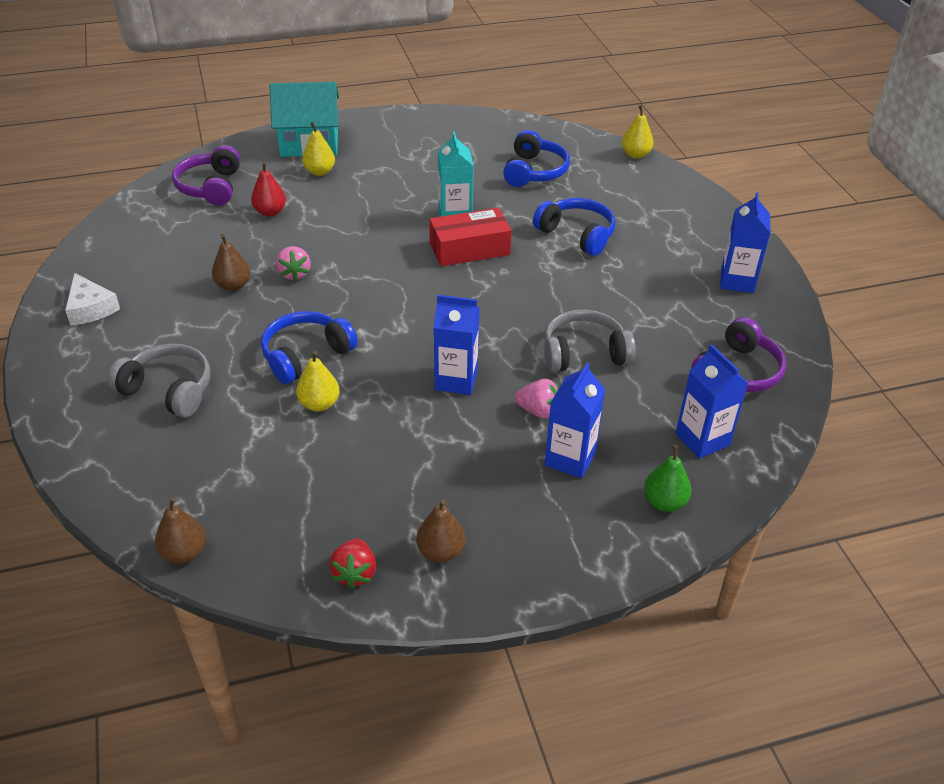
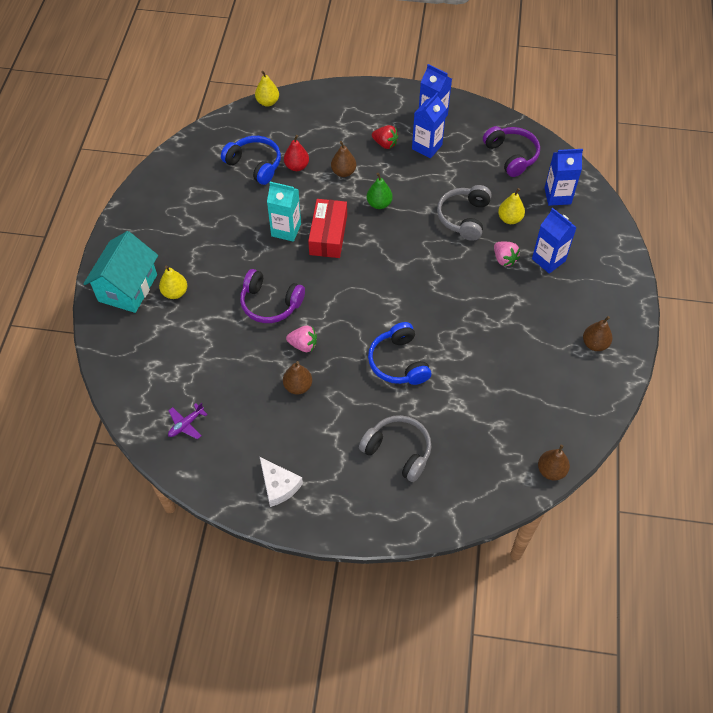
camera: 65 degrees left, 15 degrees up
white cheese [65,273,120,326] -> white cheese turned 60 degrees clockwise [260,457,303,507]
grey headphones [107,343,210,418] -> grey headphones turned 75 degrees clockwise [359,415,432,482]
purple headphones [172,145,241,206] -> purple headphones moved to [240,269,305,323]
red pear [251,162,286,217] -> red pear moved to [284,135,309,171]
yellow pear [296,351,340,411] -> yellow pear moved to [498,188,525,224]
red strawberry [329,538,376,589] -> red strawberry moved to [372,125,398,149]
blue carton [434,295,479,395] -> blue carton moved to [412,92,446,158]
pink strawberry [514,379,559,419] -> pink strawberry turned 105 degrees clockwise [494,242,520,266]
blue headphones [533,198,616,256] -> brown pear [331,141,356,177]
green pear [644,445,691,512] -> green pear moved to [367,173,393,209]
none -> purple plane [168,403,208,439]

